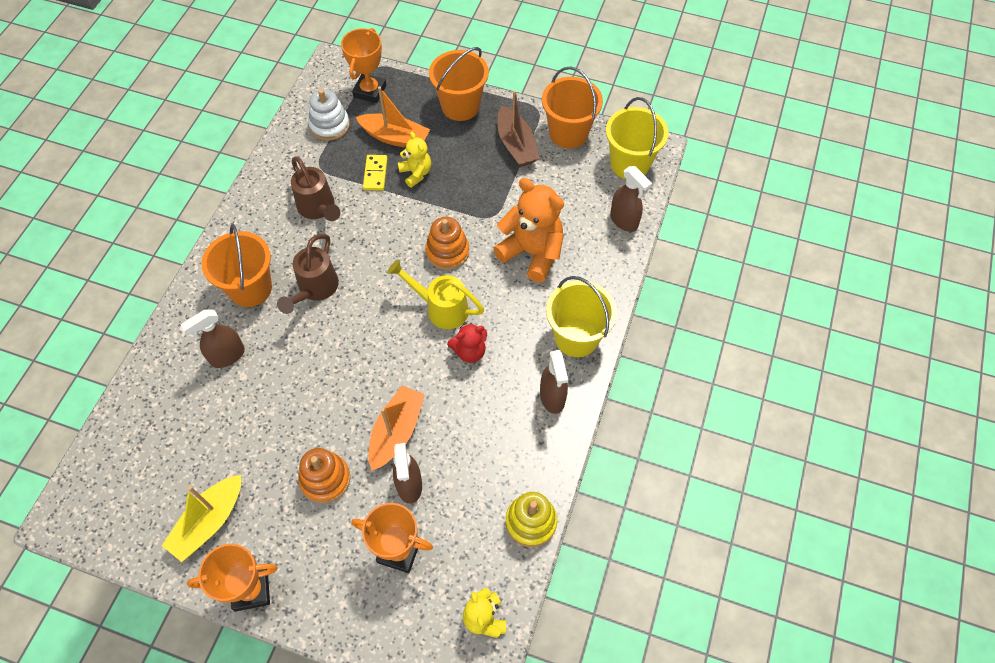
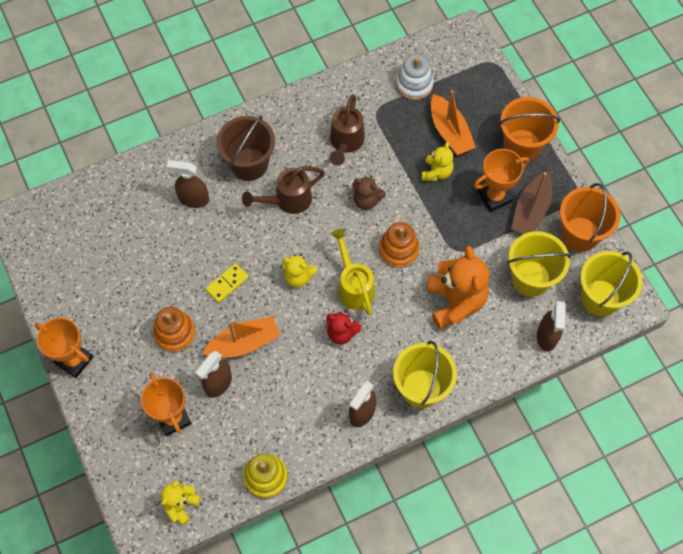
camera: 45 degrees right, 5 degrees up
yellow boat [162,475,241,562] -> none
orange bucket [201,224,272,307] -> brown bucket [217,115,275,181]
orange trophy [341,28,386,103] -> orange trophy moved to [474,149,529,212]
yellow domino [363,155,388,190] -> yellow domino moved to [206,263,249,303]
none -> yellow teddy bear [282,254,317,288]
none -> brown teddy bear [353,176,386,210]
none -> yellow bucket [507,231,571,297]

